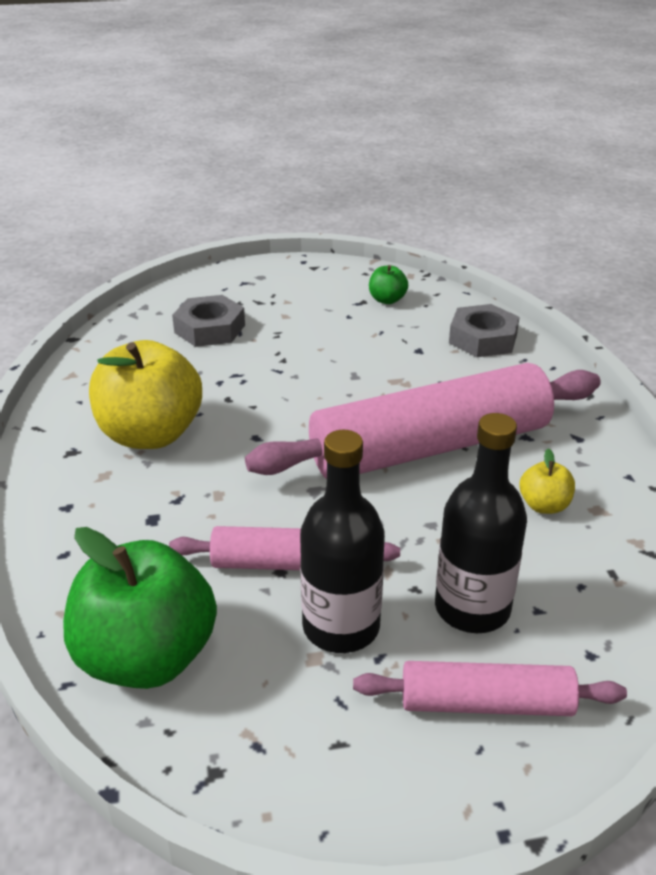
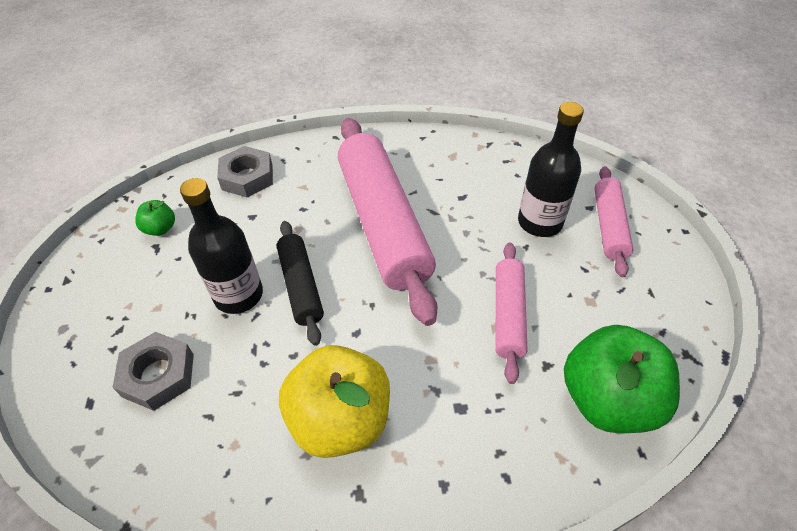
camera: 85 degrees left, 15 degrees up
black bottle [300,430,385,653] -> black bottle moved to [180,178,263,314]
yellow apple [520,448,575,514] -> none
none -> black rolling pin [277,221,324,346]

